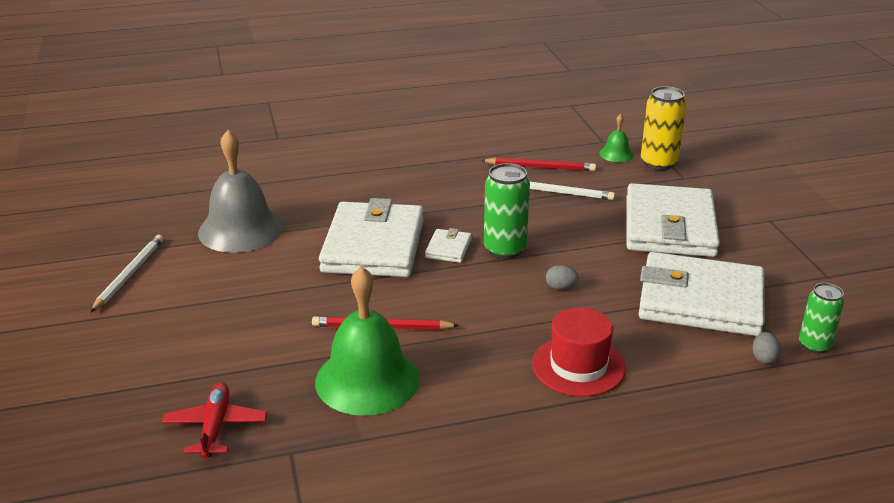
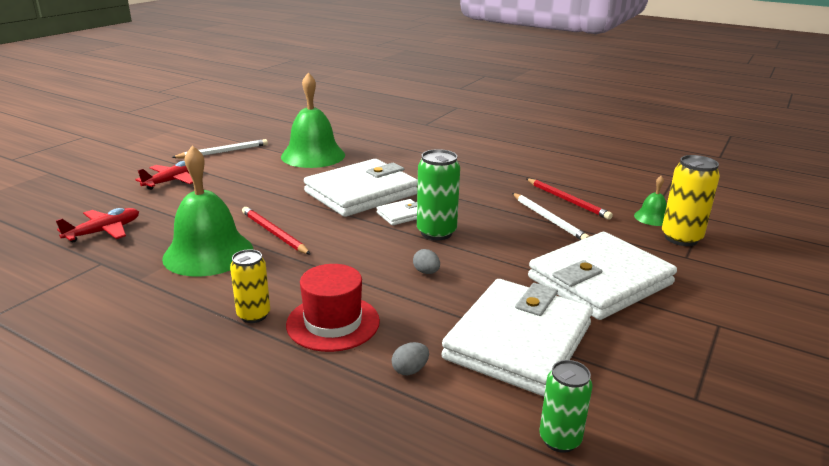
camera: 45 degrees right, 5 degrees down
grey bell [198,130,284,253] -> green bell [281,73,345,168]
white wallet [639,252,765,336] -> white wallet turned 60 degrees clockwise [441,279,593,396]
grey egg [752,332,781,364] -> grey egg moved to [392,342,429,375]
none -> red plane [135,161,193,190]
none -> yellow can [230,249,270,323]

